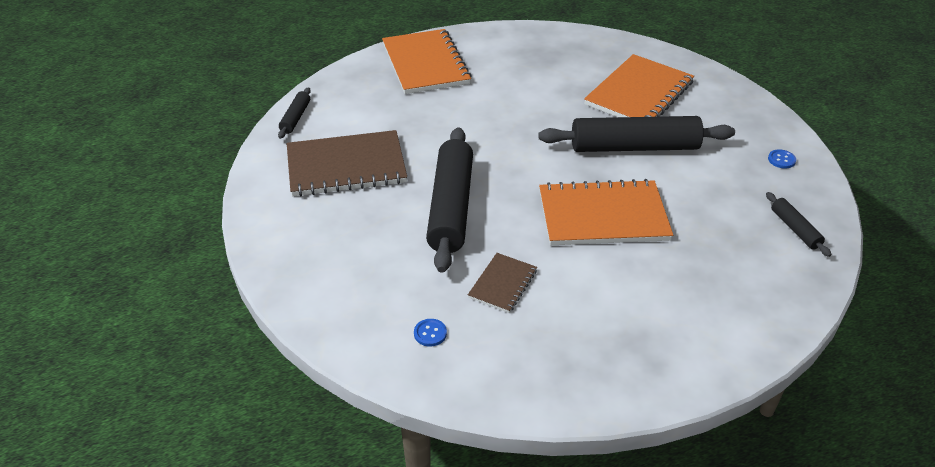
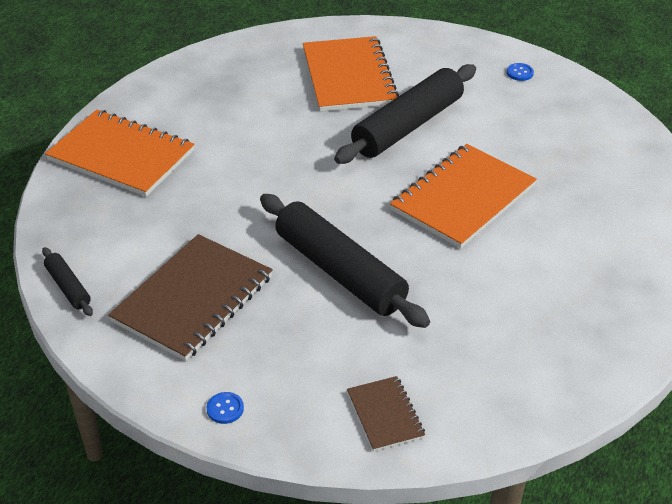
camera: 45 degrees left, 0 degrees up
blue button [414,319,447,347] -> blue button moved to [207,392,244,424]
brown notebook [468,253,537,313] -> brown notebook moved to [347,376,425,451]
black rolling pin [766,192,832,257] -> none

